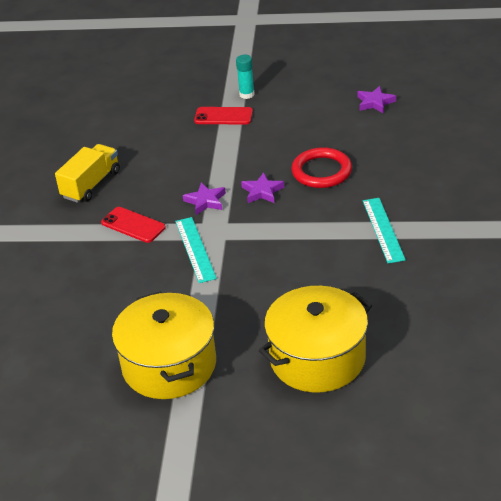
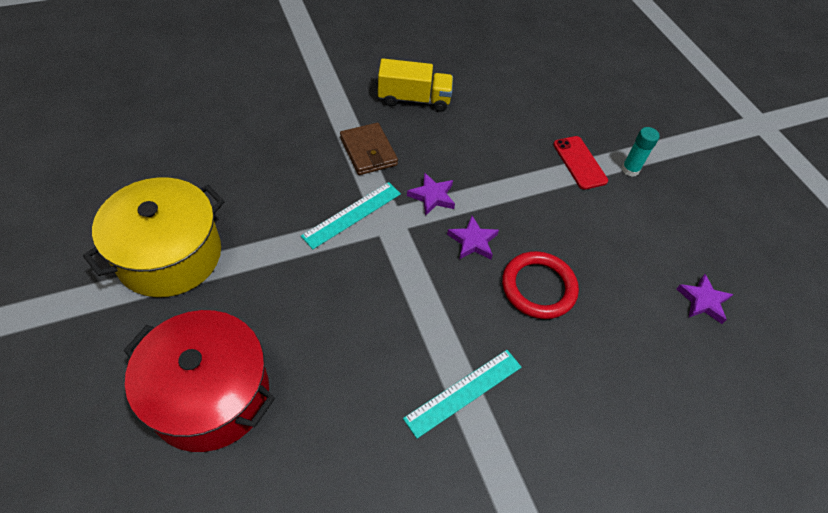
camera: 55 degrees right, 15 degrees up
red phone [101,207,166,243] -> brown wallet [340,123,398,175]
yellow pot [259,286,372,392] -> red pot [124,310,275,452]

